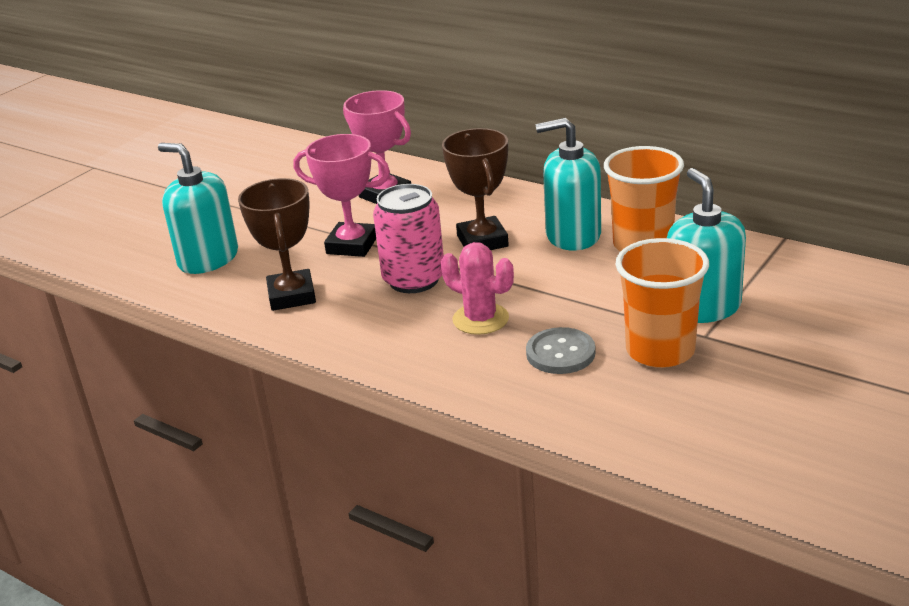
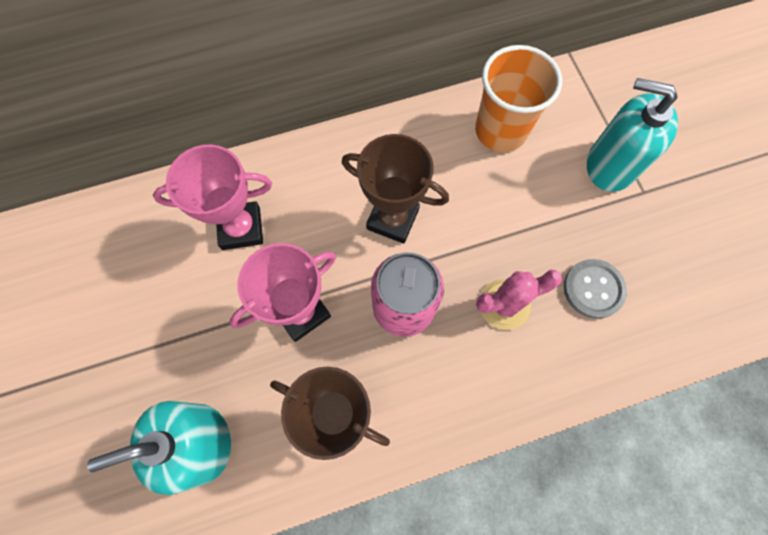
camera: 55 degrees left, 40 degrees up
turquoise soap dispenser [536,118,601,251] -> none
orange cup [615,238,709,368] -> none

